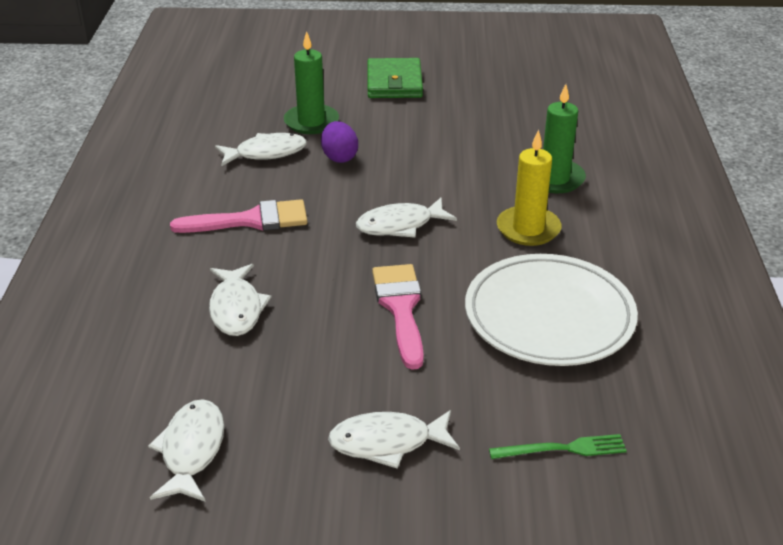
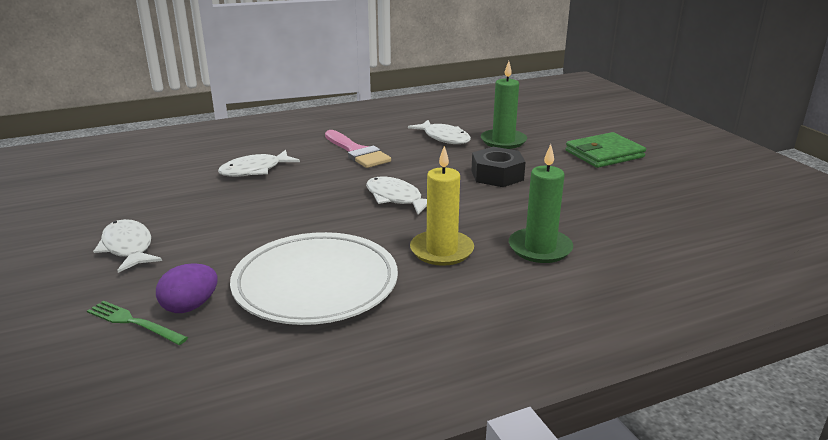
camera: 65 degrees right, 10 degrees down
white fish [148,399,224,502] -> none
purple egg [321,121,358,163] -> purple egg moved to [156,263,218,313]
pink brush [372,264,424,370] -> none
green fork [489,434,627,459] -> green fork turned 150 degrees clockwise [87,301,188,345]
none -> black nut [471,147,526,187]

